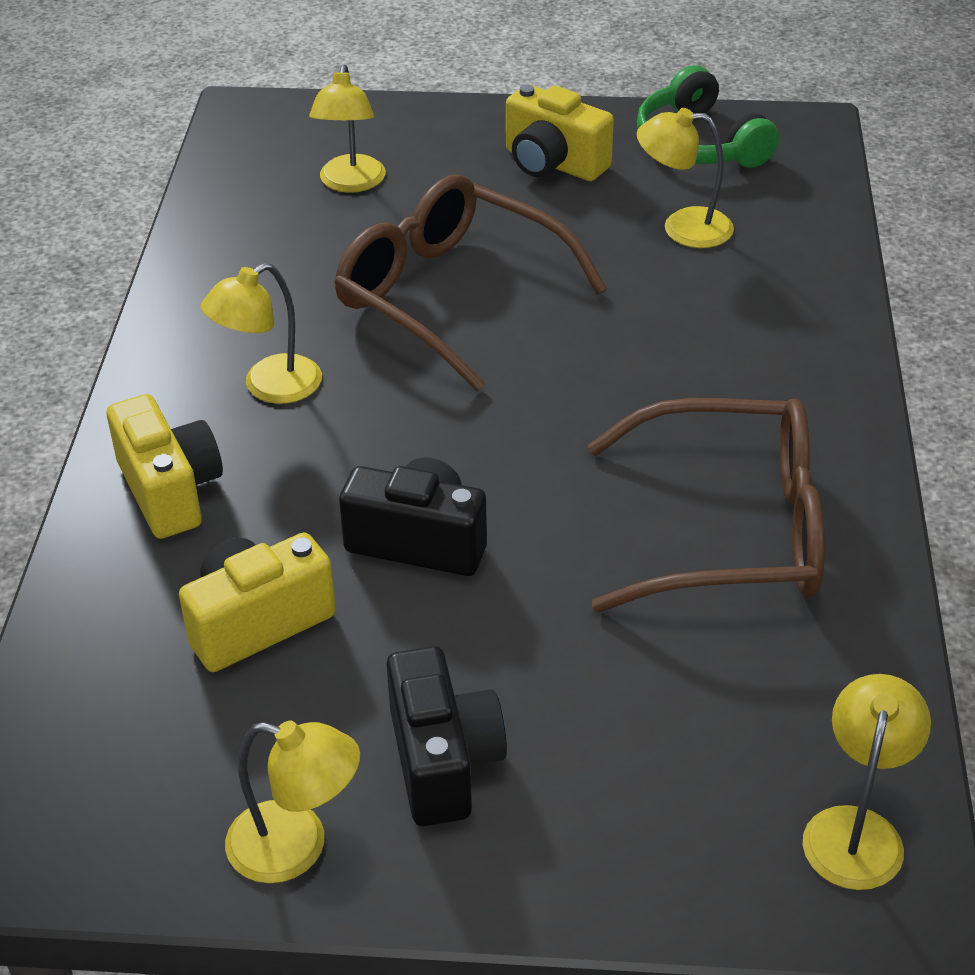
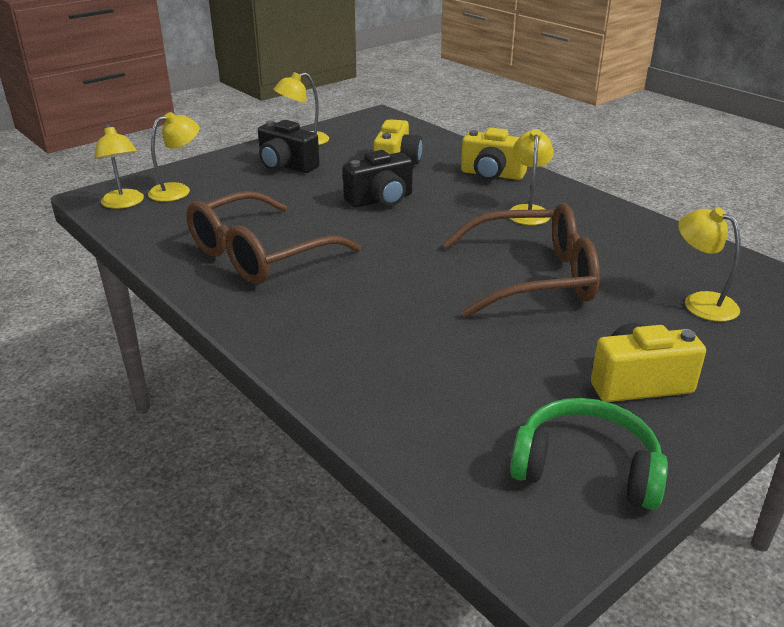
camera: 135 degrees right, 10 degrees down
yellow lamp [637,108,734,248] -> yellow lamp moved to [148,112,199,202]

